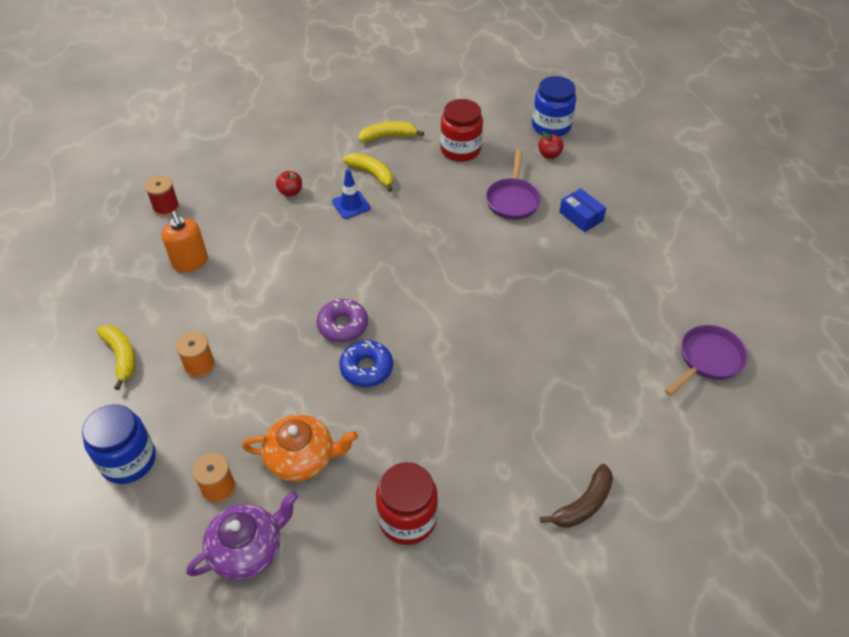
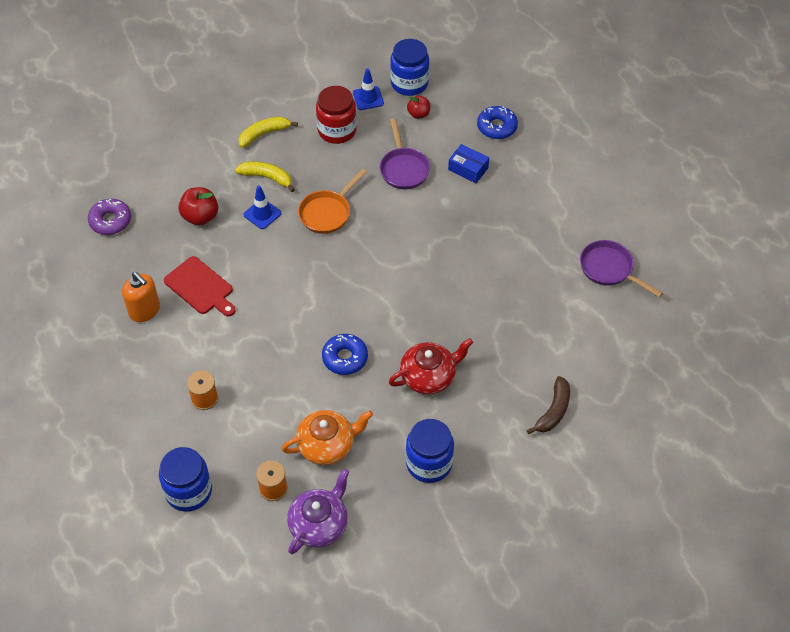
camera: 20 degrees left, 5 degrees up
yellow banana [97,325,136,390] -> none
red spool [145,175,179,217] -> none
red apple [276,171,302,197] -> red apple [178,187,218,226], size x1.57
purple donut [316,299,368,342] -> purple donut moved to [88,199,131,235]
red jar [376,462,438,545] -> blue jar [406,419,454,483]
purple pan [664,325,748,396] -> purple pan turned 75 degrees counterclockwise [580,240,663,297]
none -> red cutting board [164,256,236,316]
none -> orange pan [298,169,367,234]
none -> blue traffic cone [353,68,384,110]
none -> red teapot [389,338,473,394]
none -> blue donut [477,106,518,139]

